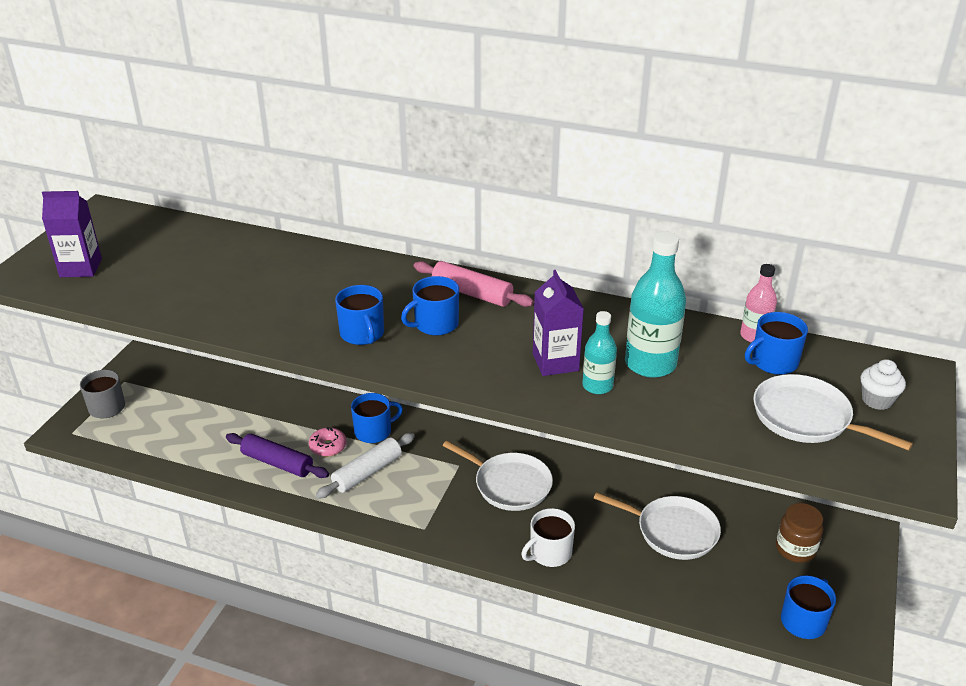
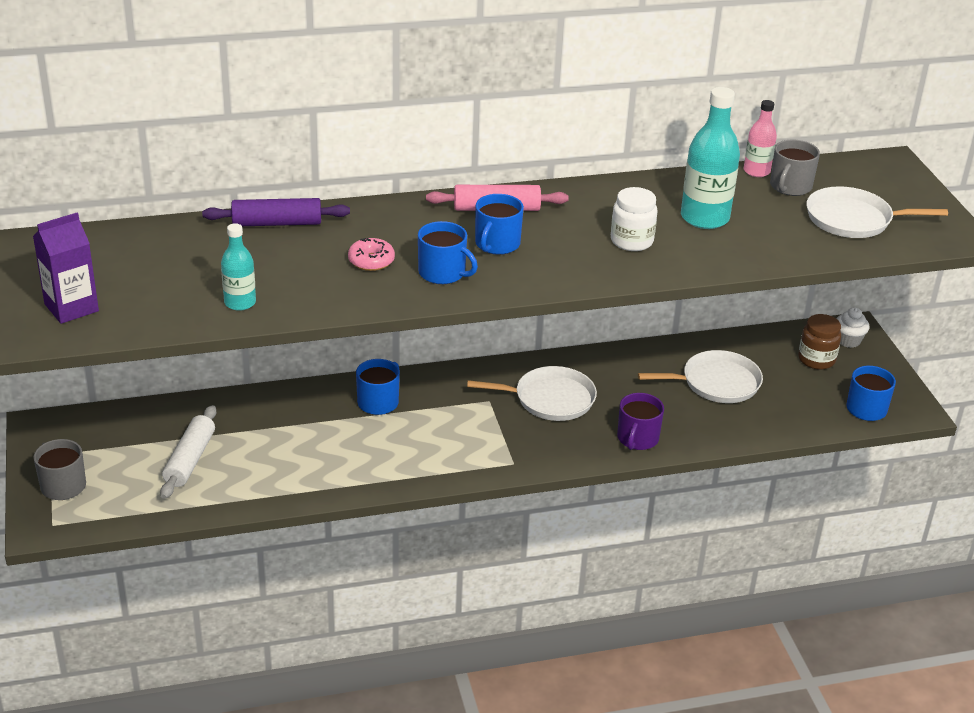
camera: 35 degrees left, 0 degrees up
purple rolling pin [226,433,329,478] -> purple rolling pin moved to [202,198,350,226]
pink donut [309,427,347,457] -> pink donut moved to [348,238,395,271]
white rolling pin [316,433,415,499] -> white rolling pin moved to [160,405,216,499]
white mug [521,508,575,567] -> purple mug [617,393,664,450]
purple carton [533,270,584,376] -> white jar [611,187,658,251]
turquoise bottle [583,311,617,394] -> turquoise bottle moved to [221,223,256,311]
blue mug [745,312,808,375] -> grey mug [770,140,820,196]
white cupcake [860,359,906,410] -> white cupcake moved to [837,307,870,348]

